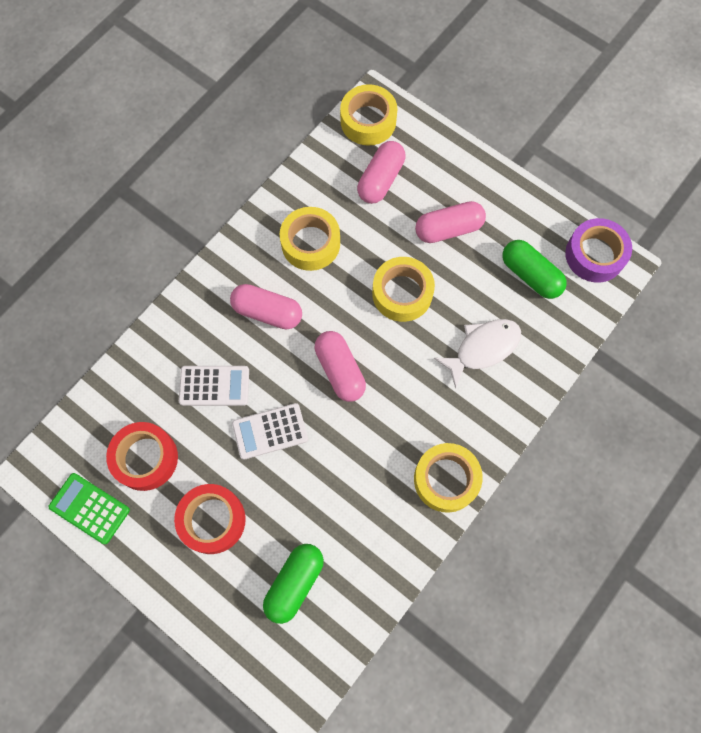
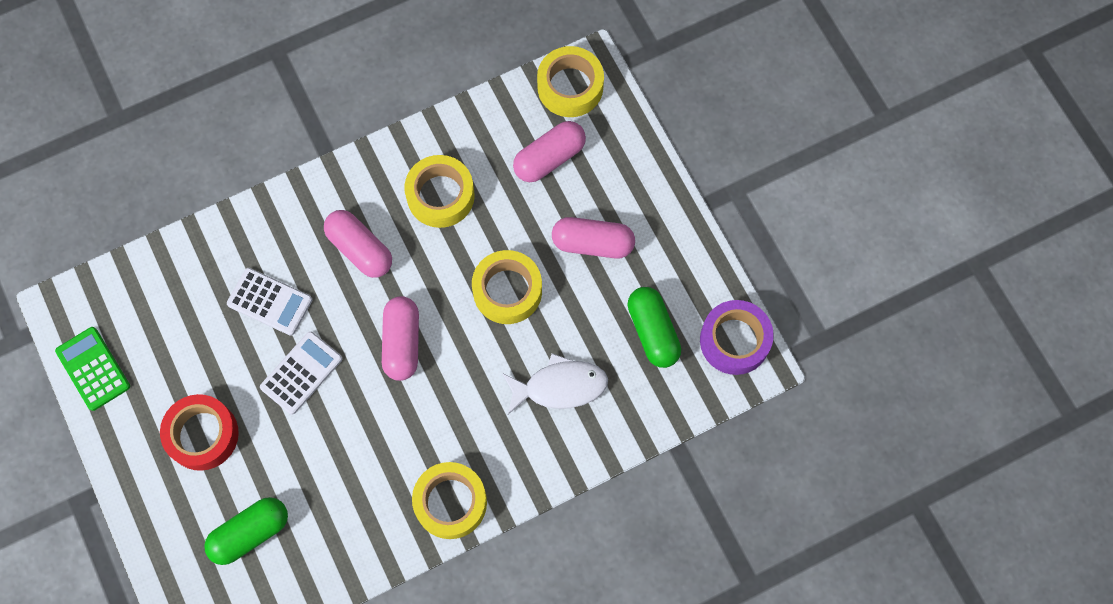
camera: 25 degrees right, 0 degrees up
red tape [106,422,178,491] -> none
white calculator [232,403,308,460] -> white calculator turned 120 degrees clockwise [260,331,342,415]

